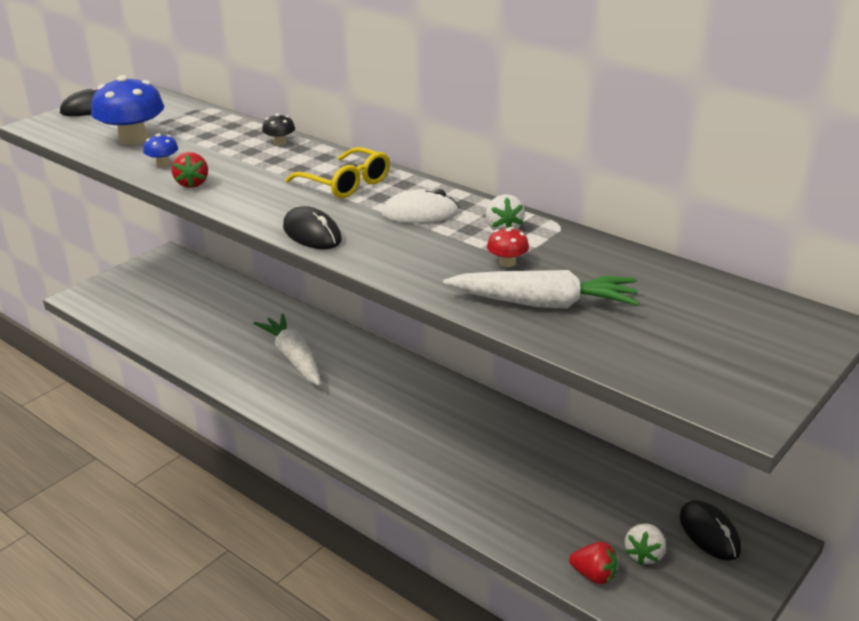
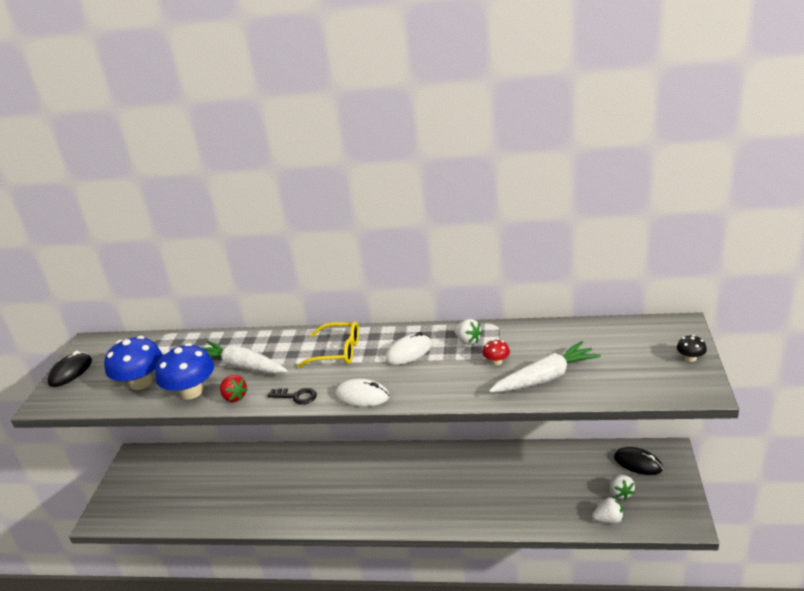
camera: 30 degrees left, 0 degrees up
blue mushroom [143,133,178,167] -> blue mushroom [155,343,214,399], size x2.17
white carrot [253,314,321,386] -> white carrot moved to [203,341,288,374]
black mushroom [262,113,295,146] -> black mushroom moved to [677,335,707,362]
black mouse [283,206,342,249] -> white mouse [336,379,390,407]
red strawberry [569,542,618,585] -> white strawberry [593,497,624,523]
none -> black key [267,388,317,404]

